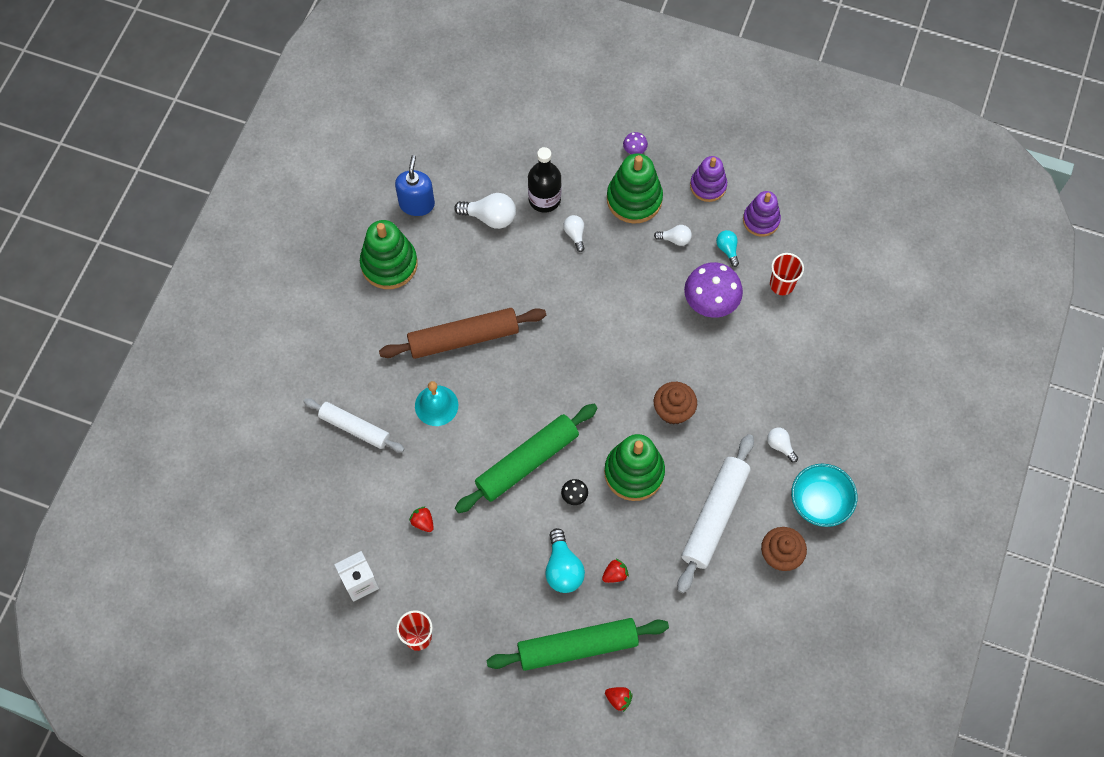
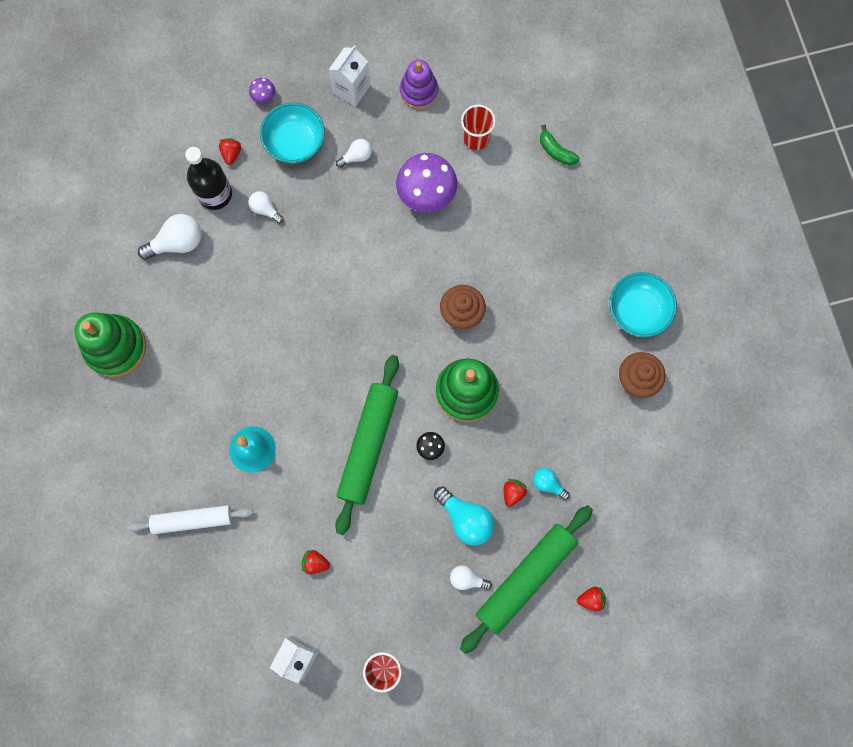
camera: 35 degrees left, 10 degrees up
brown rolling pin [379,308,546,359] -> none
blue soap dispenser [395,155,435,216] -> none
green stacking toy [607,153,663,224] -> turquoise bowl [260,102,325,164]
white rolling pin [677,434,754,593] -> none
purple stacking toy [690,156,727,202] -> white carton [329,45,370,106]
turquoise light bulb [716,230,739,267] -> turquoise light bulb moved to [533,468,570,500]
white light bulb [767,428,798,462] -> white light bulb moved to [450,565,492,590]
none -> red strawberry [219,138,241,165]
none -> green banana [540,124,580,165]

